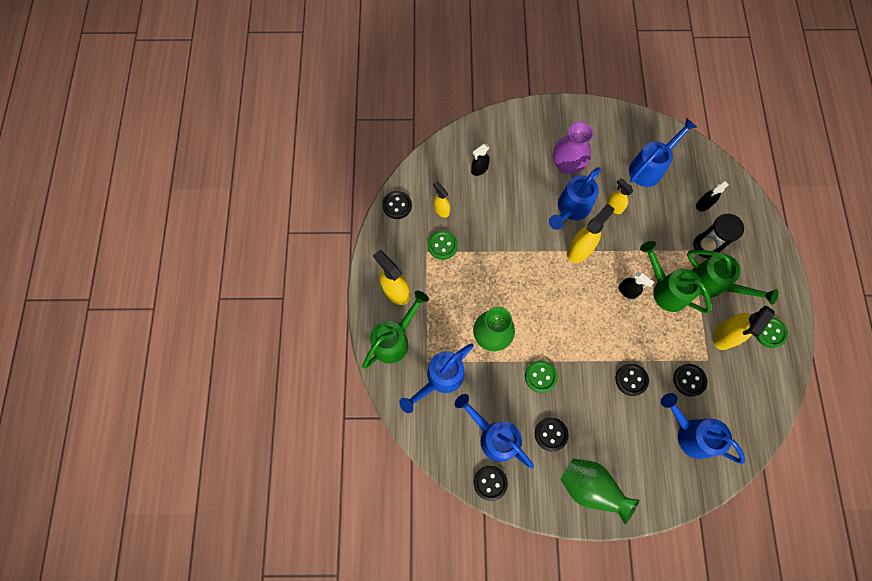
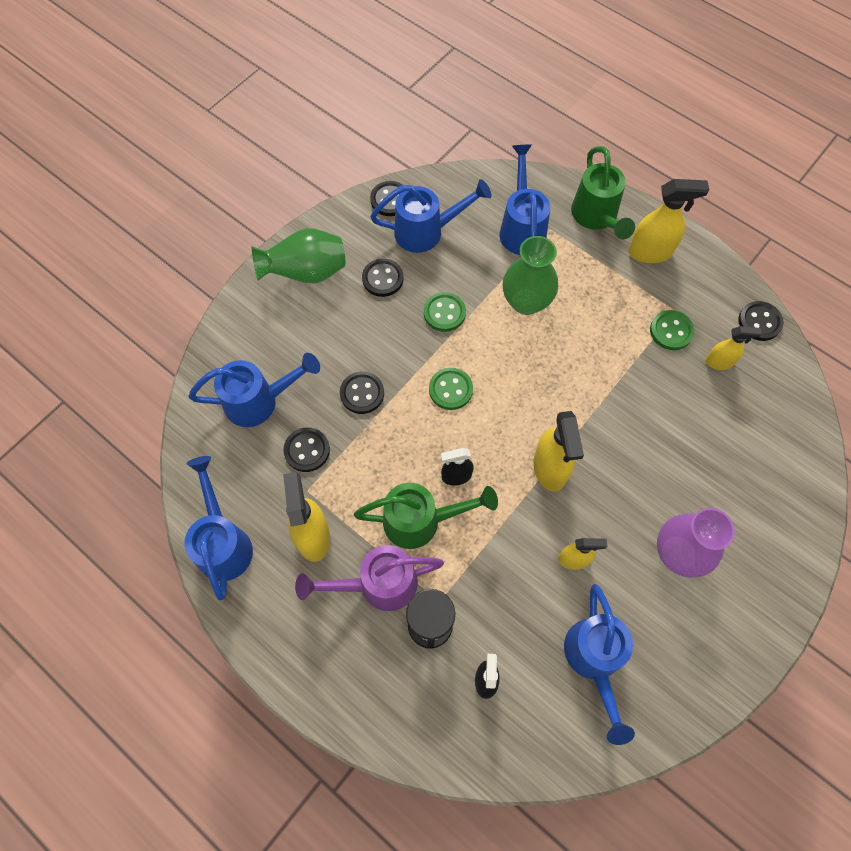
camera: 130 degrees right, 5 degrees down
black spray bottle [471,144,490,176] -> none
blue watering can [549,167,601,230] -> blue watering can moved to [184,456,253,600]
green watering can [687,250,778,305] -> purple watering can [295,545,444,611]
green button [756,317,788,348] -> green button moved to [429,368,473,410]

